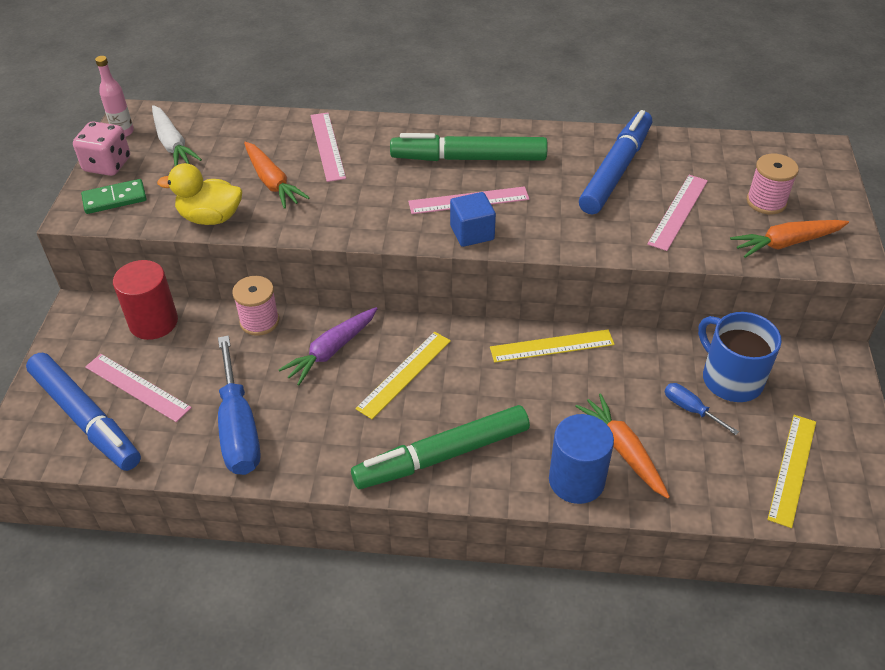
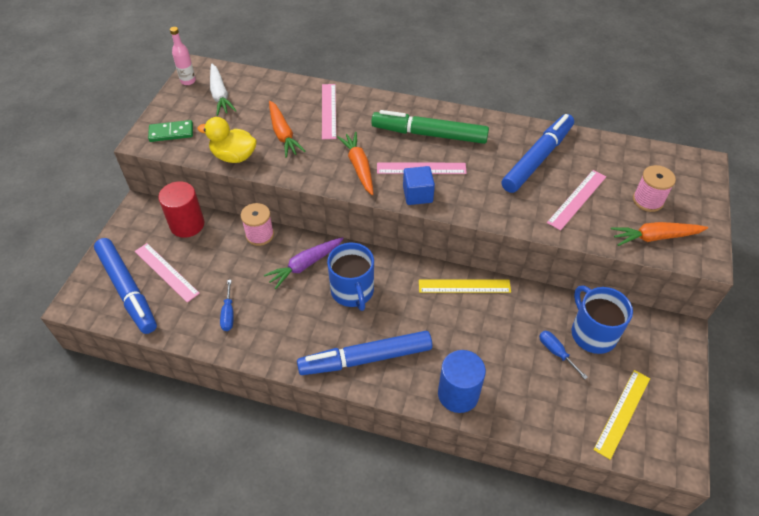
camera: 10 degrees right, 5 degrees up
pink dice [73,121,130,176] -> none
blue screwdriver [218,335,261,475] -> blue screwdriver [220,280,234,331], size x0.48
green marker [351,405,530,489] -> blue marker [297,331,432,375]
yellow ruler [355,332,451,419] -> blue mug [327,243,374,311]
orange carrot [575,393,670,499] -> orange carrot moved to [337,132,373,195]

